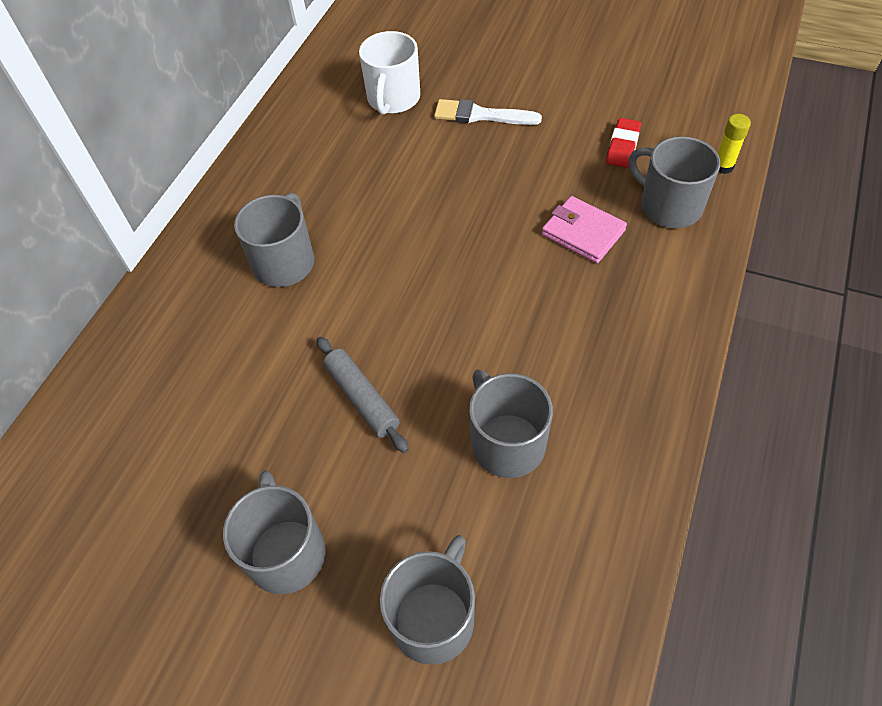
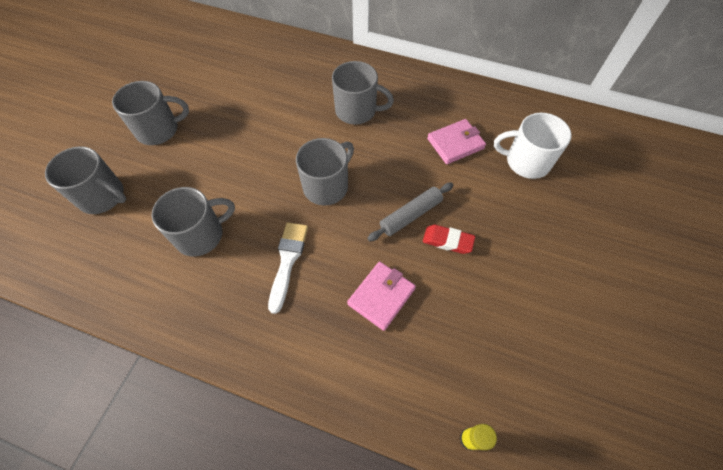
camera: 85 degrees right, 5 degrees up
grey rolling pin [316,336,409,453] -> grey rolling pin moved to [367,182,453,242]
white brush [434,99,542,125] -> white brush moved to [268,222,308,314]
red eraser [606,118,641,168] -> red eraser moved to [423,225,475,254]
grey mug [629,136,720,228] -> grey mug moved to [296,138,354,206]
none -> pink wallet [427,119,486,164]

